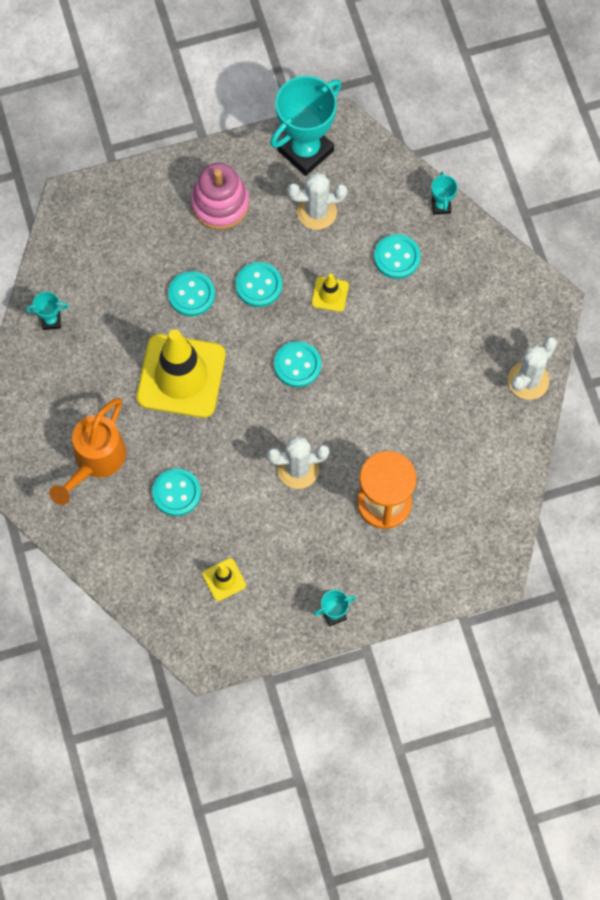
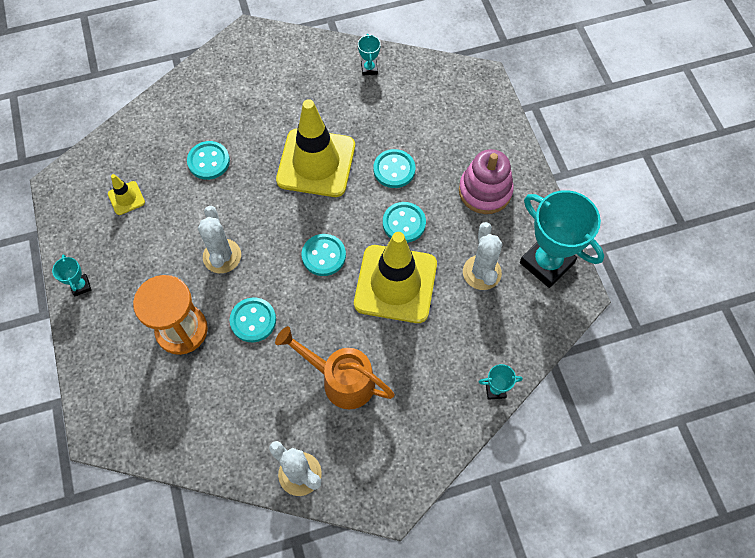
camera: 90 degrees right, 5 degrees down
orange watering can [50,398,126,505] -> orange watering can moved to [275,326,395,409]
yellow traffic cone [312,273,349,312] -> yellow traffic cone [354,232,437,323], size x2.34
turquoise button [374,234,421,279] -> turquoise button moved to [230,297,276,342]

